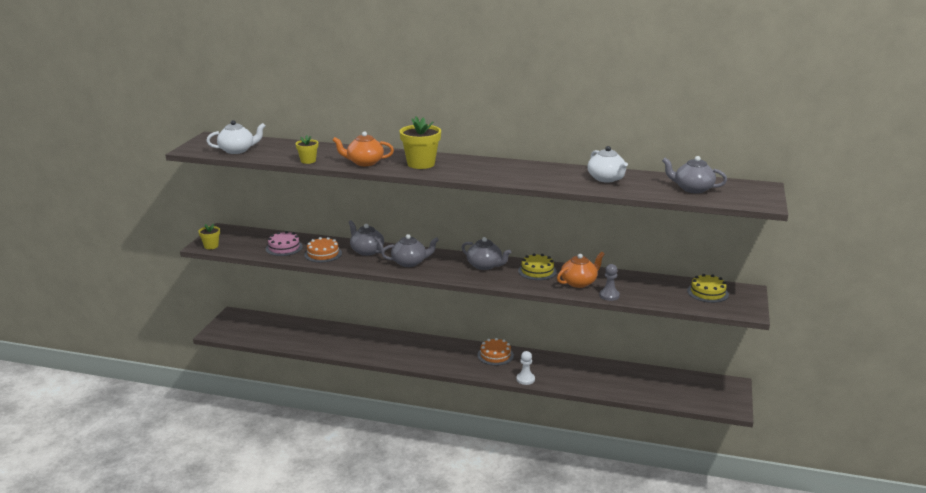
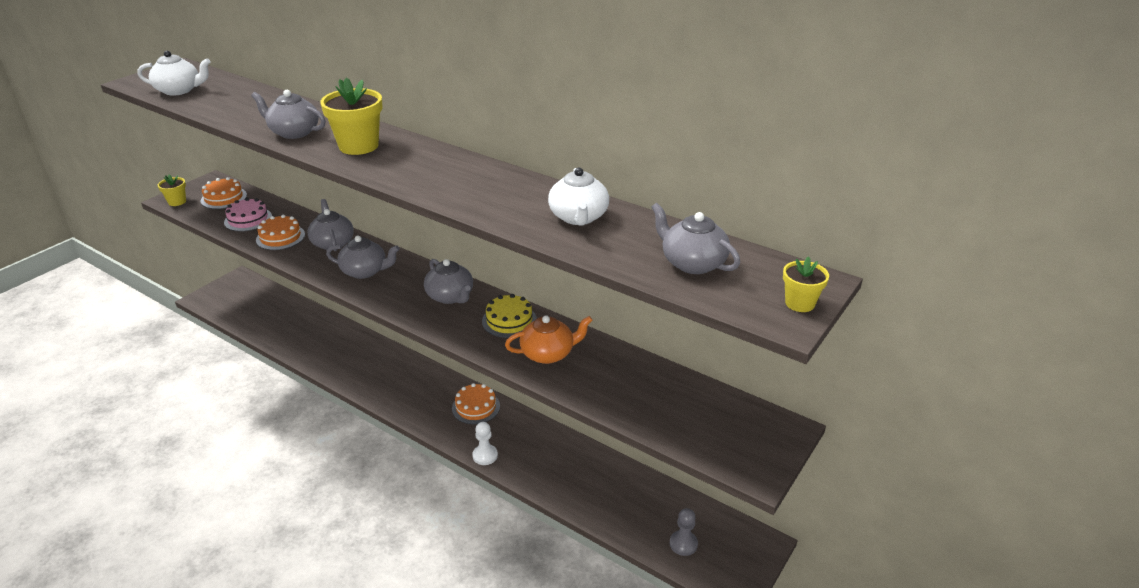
camera: 20 degrees right, 10 degrees up
yellow flower pot [295,135,318,164] -> yellow flower pot moved to [783,256,829,312]
orange teapot [332,131,394,166] -> grey teapot [251,90,326,139]
grey pawn [599,264,620,301] -> grey pawn moved to [670,508,698,556]
yellow cake [687,274,729,303] -> none
none -> orange cake [201,177,247,209]

